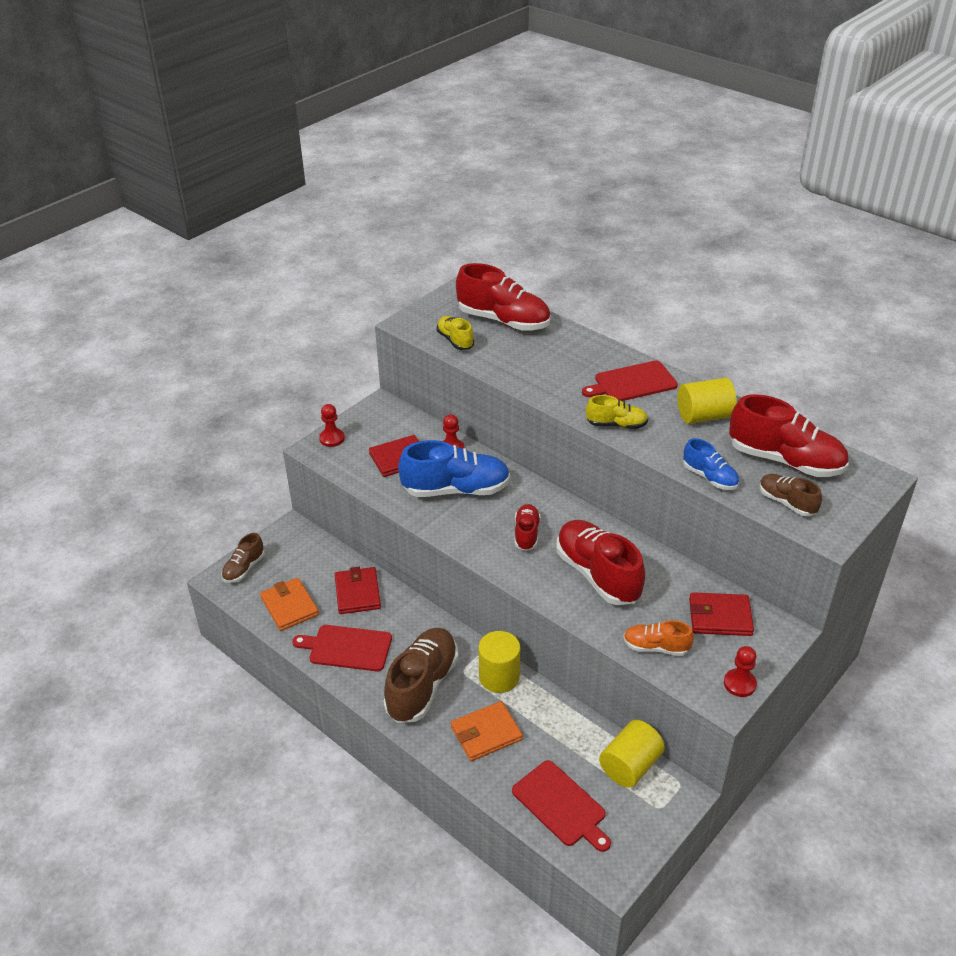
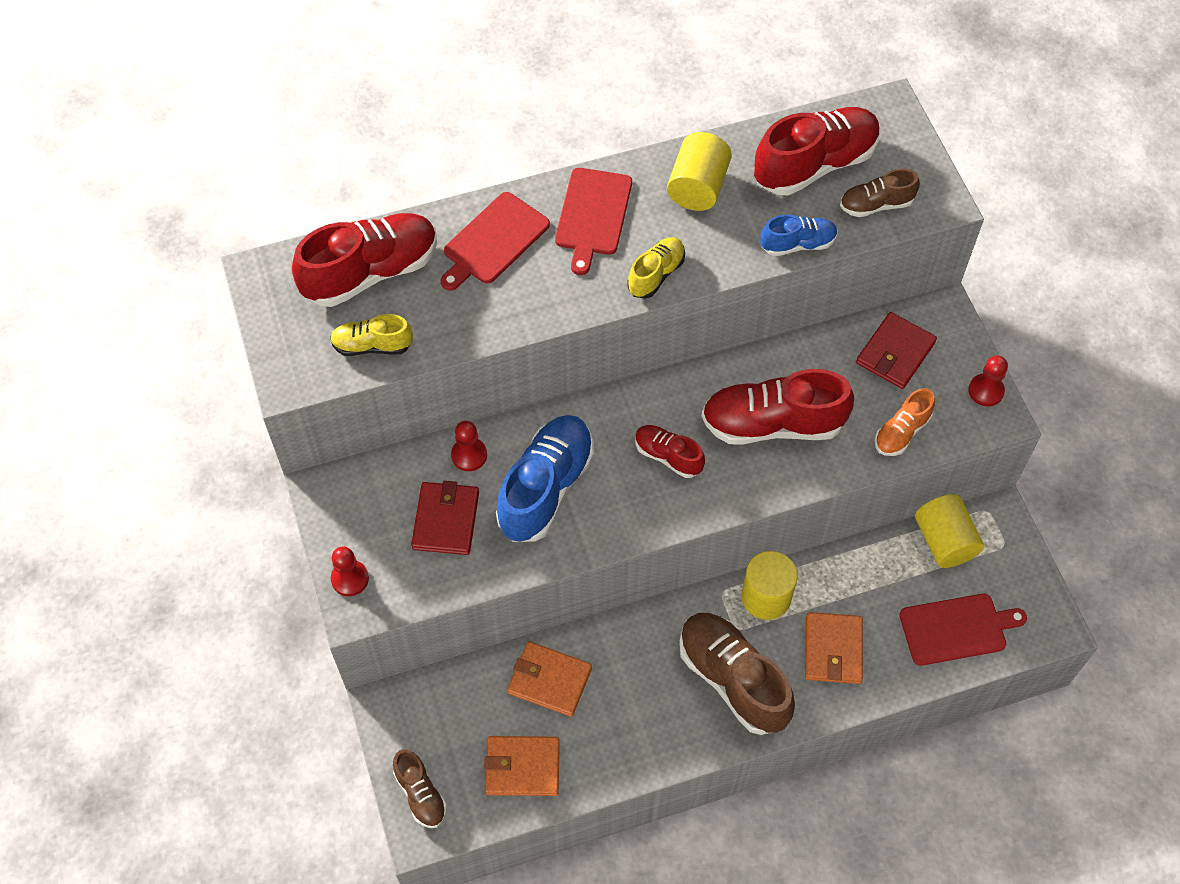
camera: 60 degrees left, 20 degrees up
red cutting board [292,625,392,671] -> red cutting board moved to [441,192,550,291]
red wallet [335,567,381,614] -> orange wallet [507,641,592,717]

